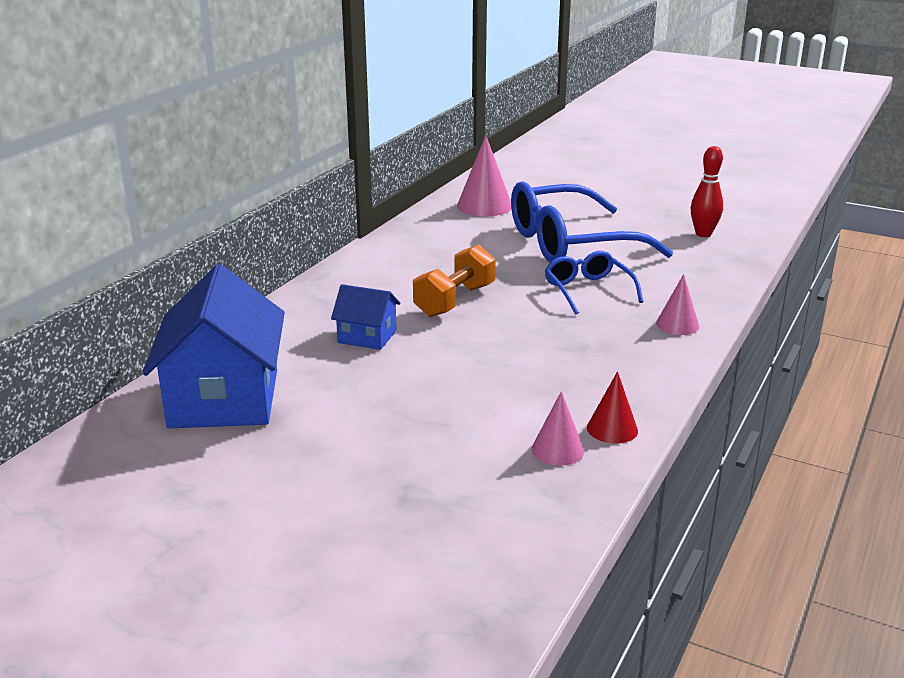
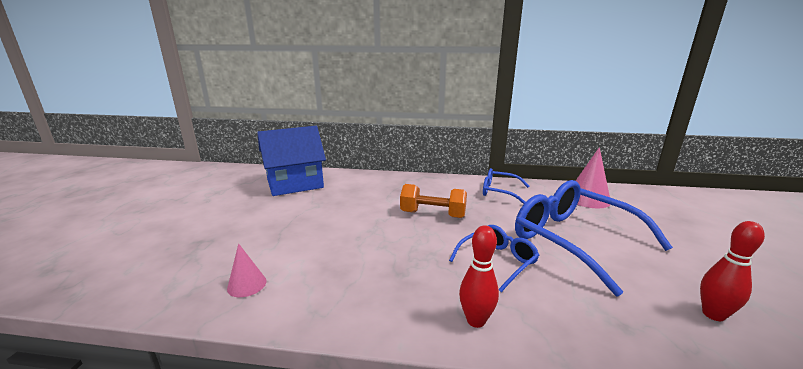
camera: 70 degrees right, 5 degrees down
blue house [331,284,401,350] -> none
red cone [587,371,638,444] -> none
pink cone [656,274,699,335] -> red bowling pin [459,225,499,328]
none -> blue glasses [483,168,529,204]

